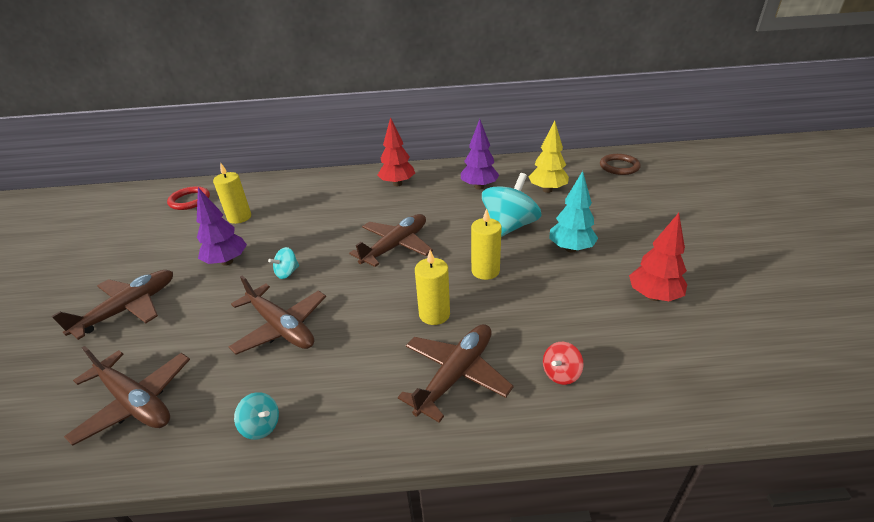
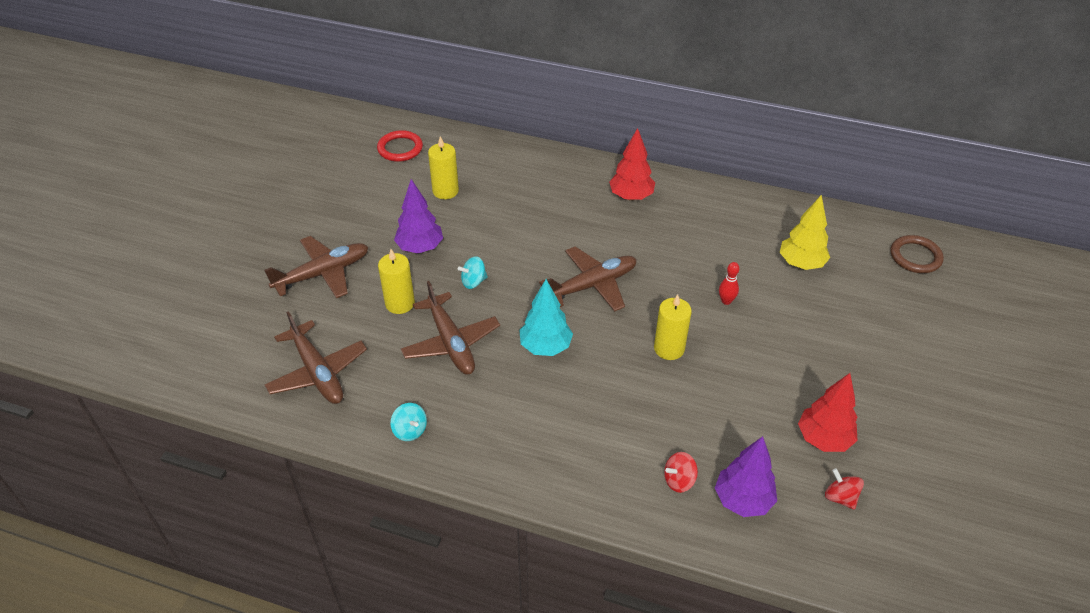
camera: 20 degrees right, 10 degrees up
brown plane [398,324,514,423] -> none
yellow candle [415,250,450,325] -> yellow candle moved to [378,249,415,314]
purple tree [461,119,499,190] -> purple tree moved to [715,436,777,517]
turquoise spinning top [482,173,541,237] -> red bowling pin [719,262,739,305]
turquoise tree [549,171,598,253] -> turquoise tree moved to [519,279,573,356]
none -> red spinning top [825,468,864,510]

